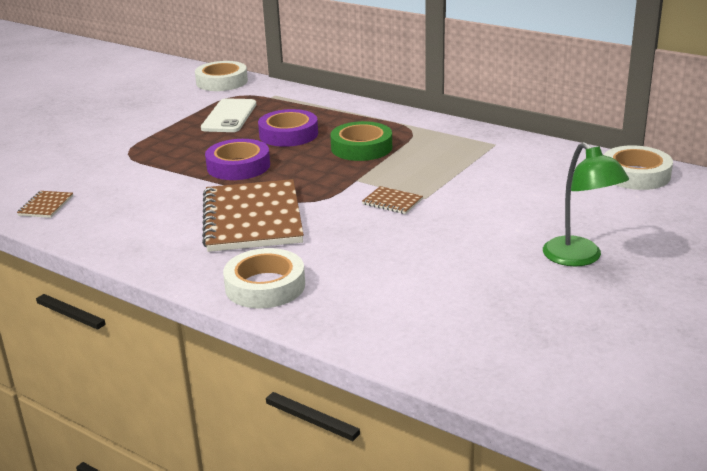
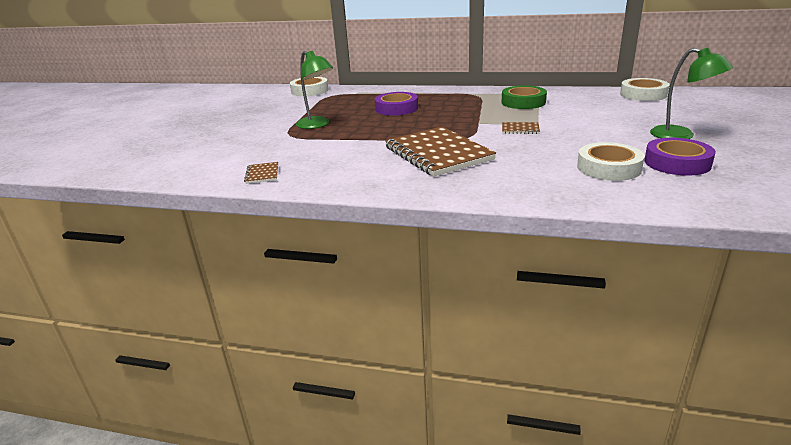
camera: 20 degrees left, 0 degrees up
white phone [201,98,256,132] -> none
purple tape [205,139,270,180] -> purple tape moved to [644,138,716,176]
white tape [223,248,305,308] -> white tape moved to [577,142,645,181]
green tape [330,121,392,161] -> green tape moved to [502,85,547,109]
none -> green lamp [296,51,333,129]

